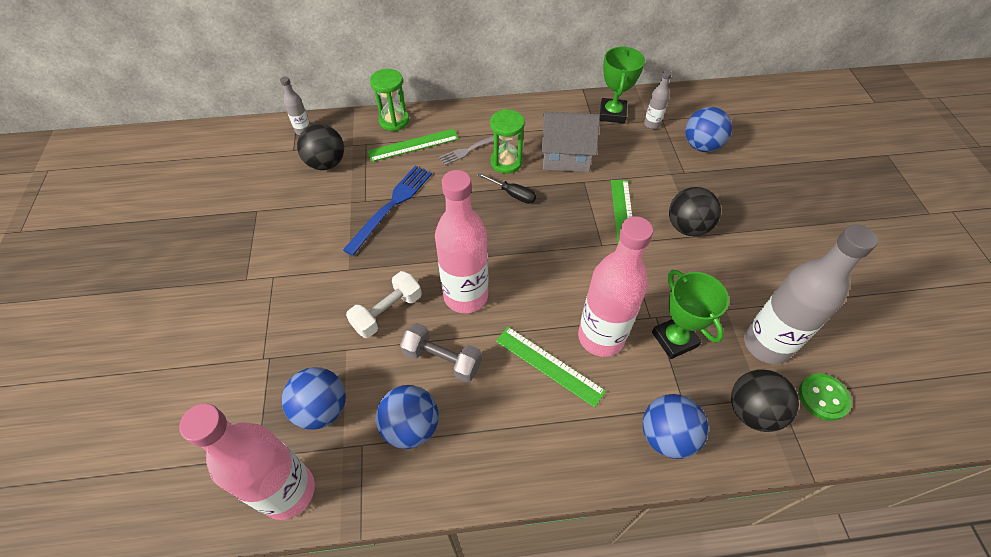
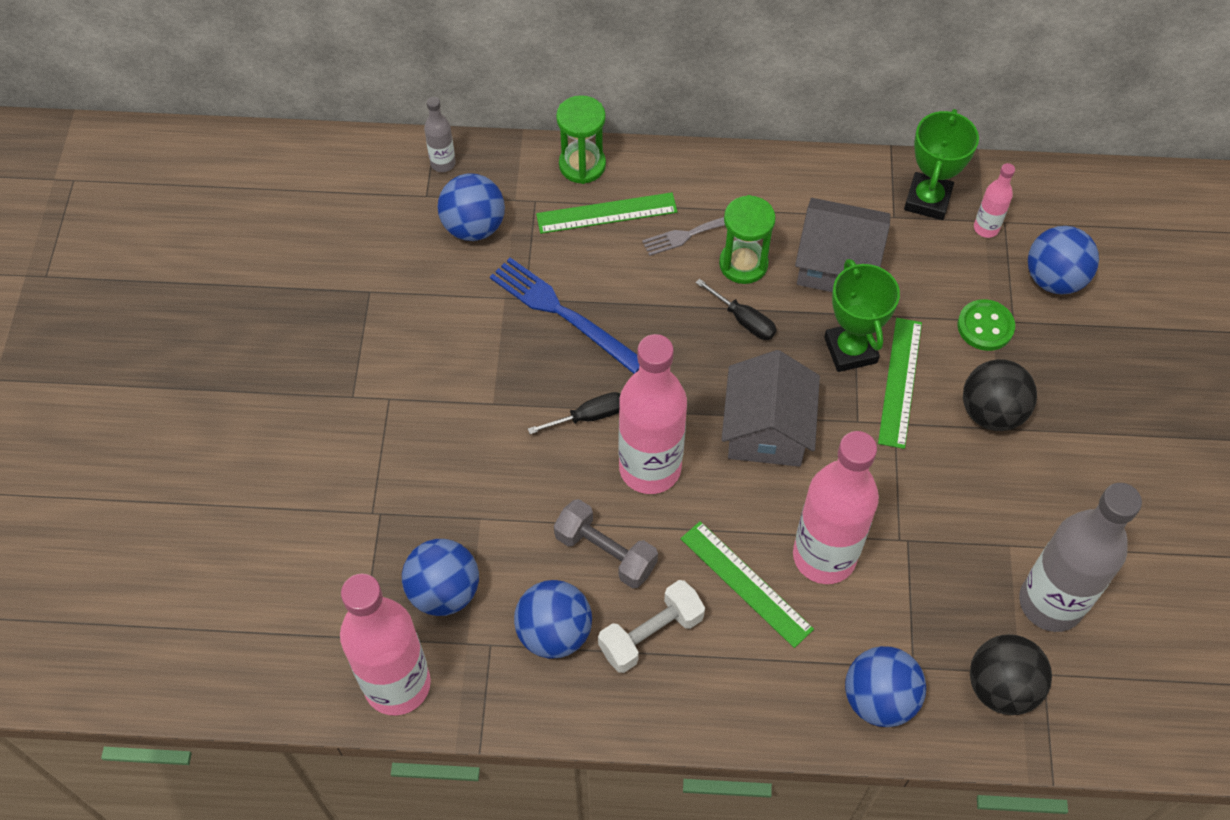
camera: 10 degrees right, 5 degrees up
black ball [297,124,344,170] -> blue ball [437,173,505,241]
blue fork [343,166,432,256] -> blue fork turned 90 degrees counterclockwise [490,258,639,374]
white dumbbell [346,271,422,338] -> white dumbbell moved to [598,580,705,673]
grey bottle [644,70,672,129] -> pink bottle [974,163,1015,238]
green trophy [652,270,729,359] -> green trophy moved to [824,259,900,372]
green button [799,373,852,421] -> green button moved to [957,299,1015,351]
none -> black screwdriver [528,392,621,434]
none -> grey house [721,350,820,467]

